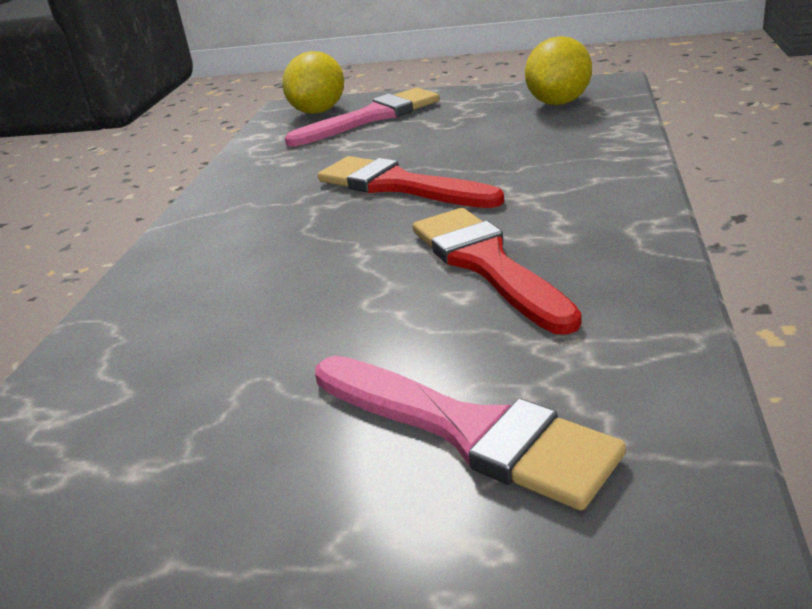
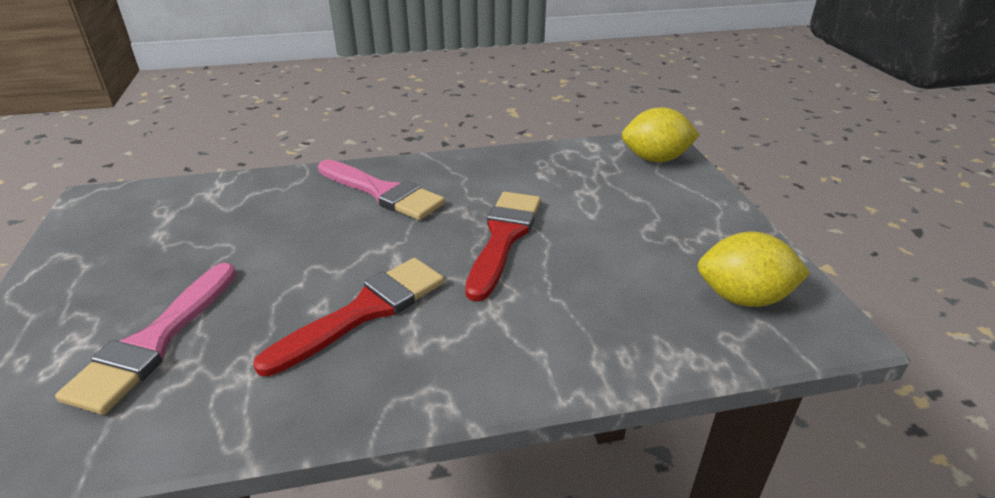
camera: 65 degrees right, 5 degrees up
pink brush [285,87,440,146] -> pink brush moved to [318,159,445,220]

